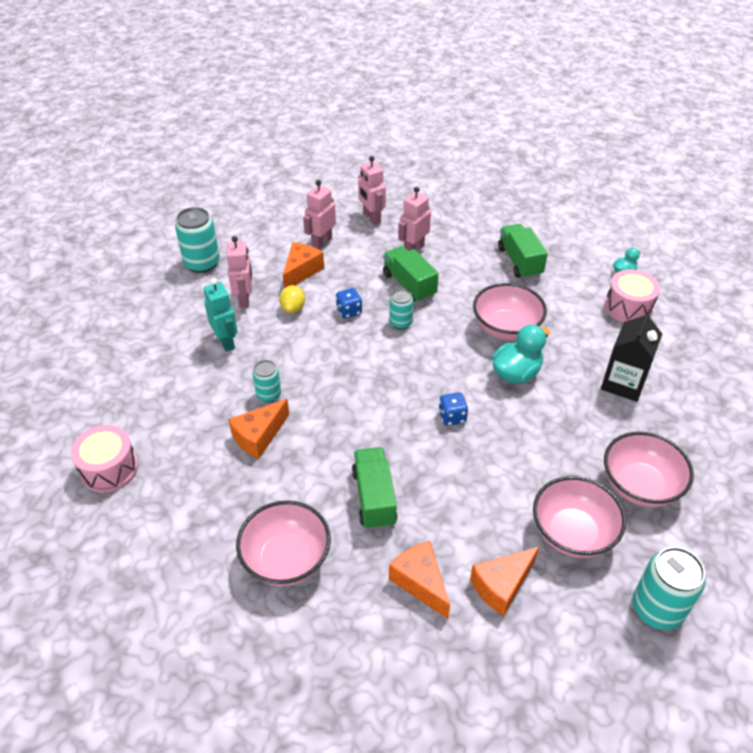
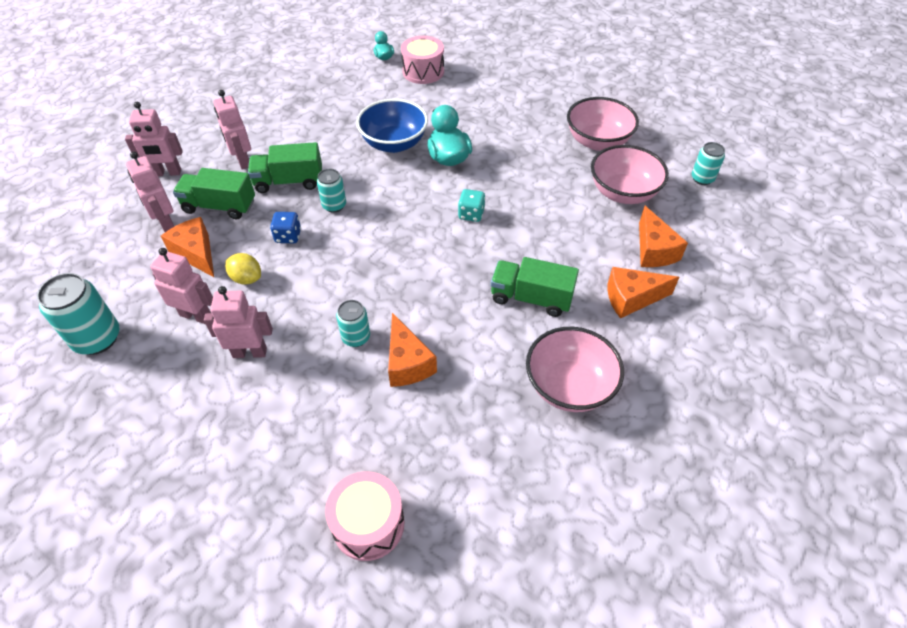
camera: 65 degrees left, 5 degrees up
turquoise robot [203,278,238,352] -> pink robot [204,286,273,358]
blue dice [439,392,468,426] -> turquoise dice [458,189,485,222]
pink bowl [473,283,547,340] -> blue bowl [356,99,428,153]
green truck [498,224,548,279] -> green truck moved to [173,168,255,219]
black carton [601,310,662,402] -> none
turquoise can [633,547,706,630] -> turquoise can [692,142,725,185], size x0.59

